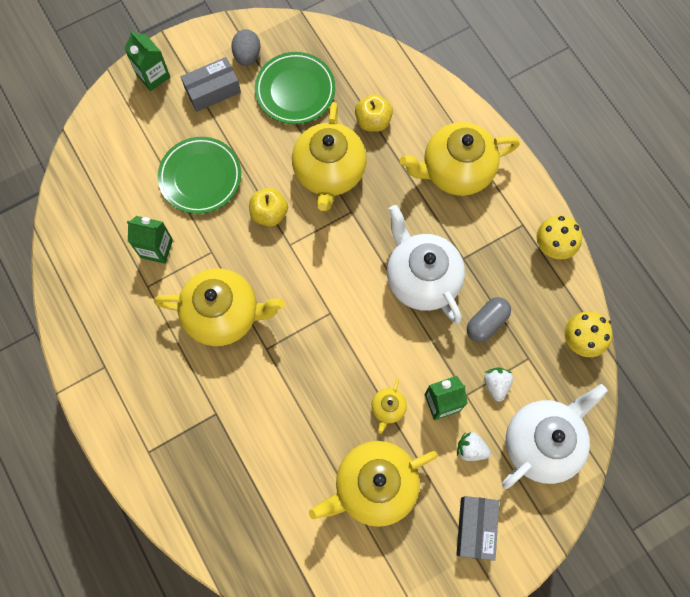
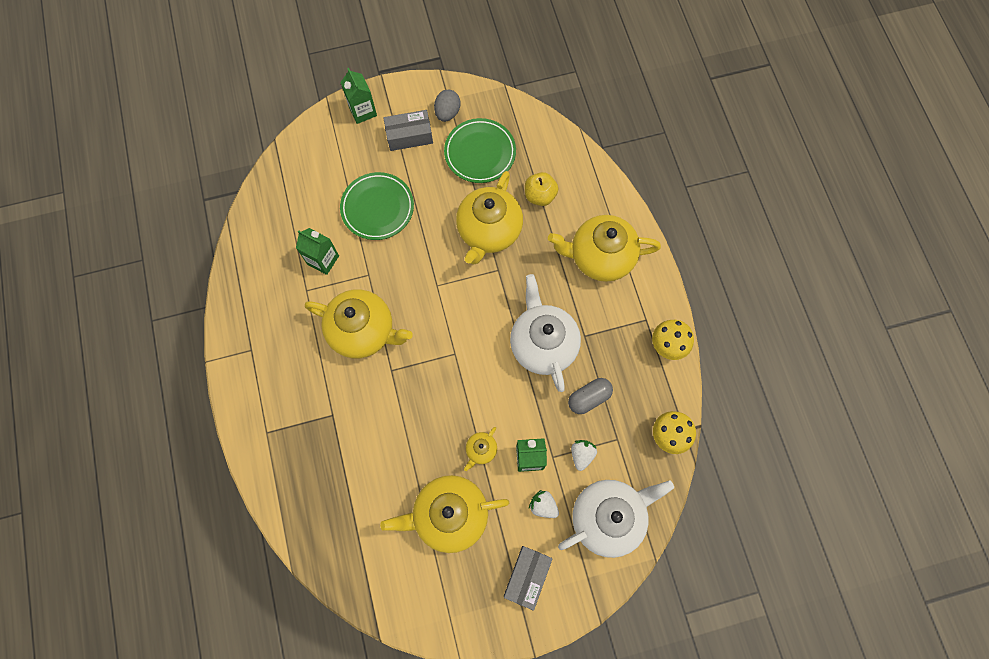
camera: 15 degrees right, 0 degrees up
yellow apple [249,188,288,226] -> none

